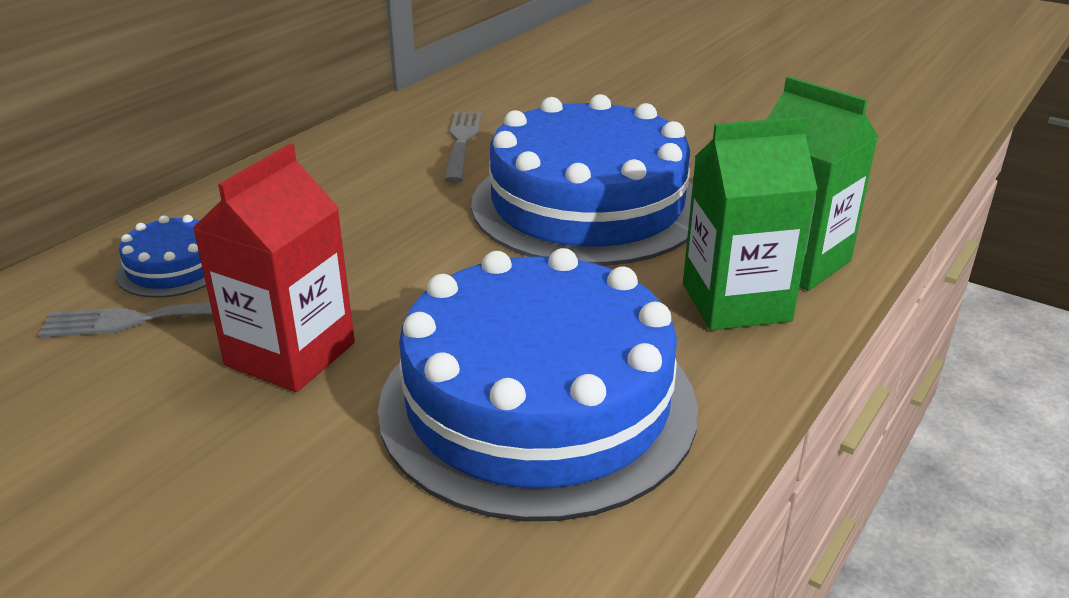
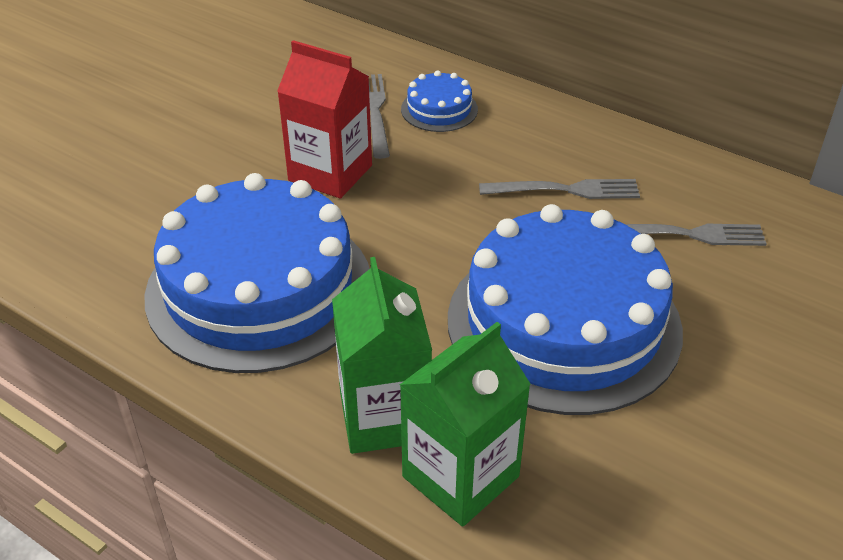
camera: 90 degrees right, 10 degrees up
none -> grey fork [479,179,640,199]

